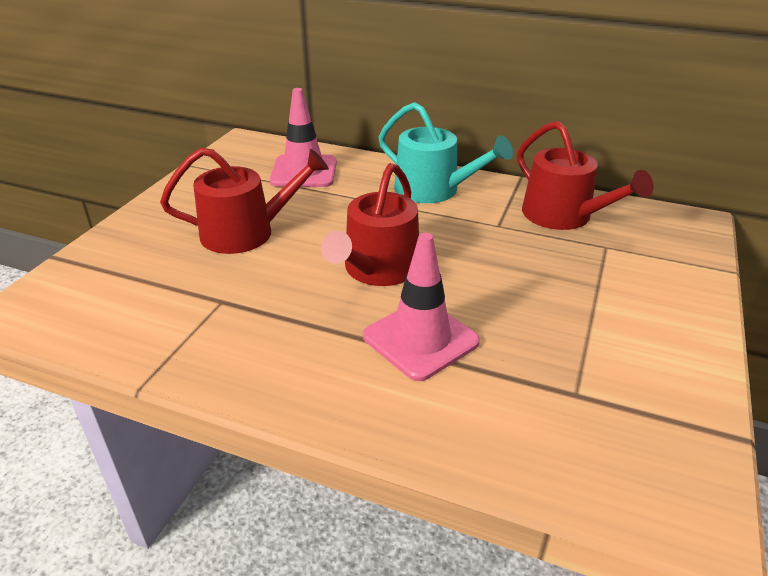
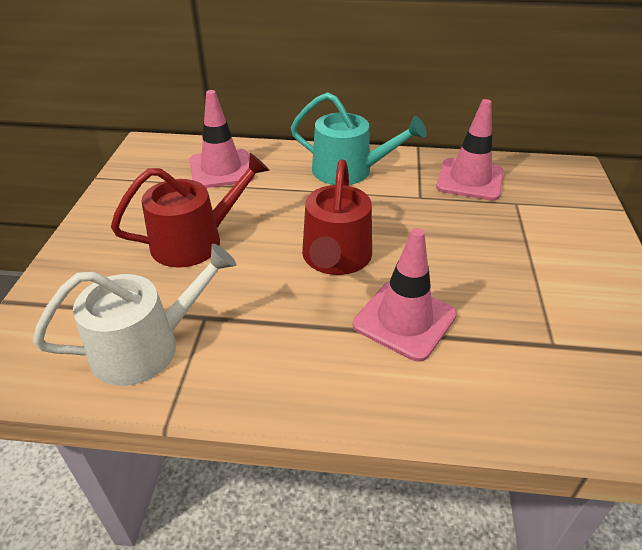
camera: 15 degrees left, 5 degrees up
red watering can [517,121,654,230] -> pink traffic cone [436,99,504,201]
none -> white watering can [33,244,236,386]

